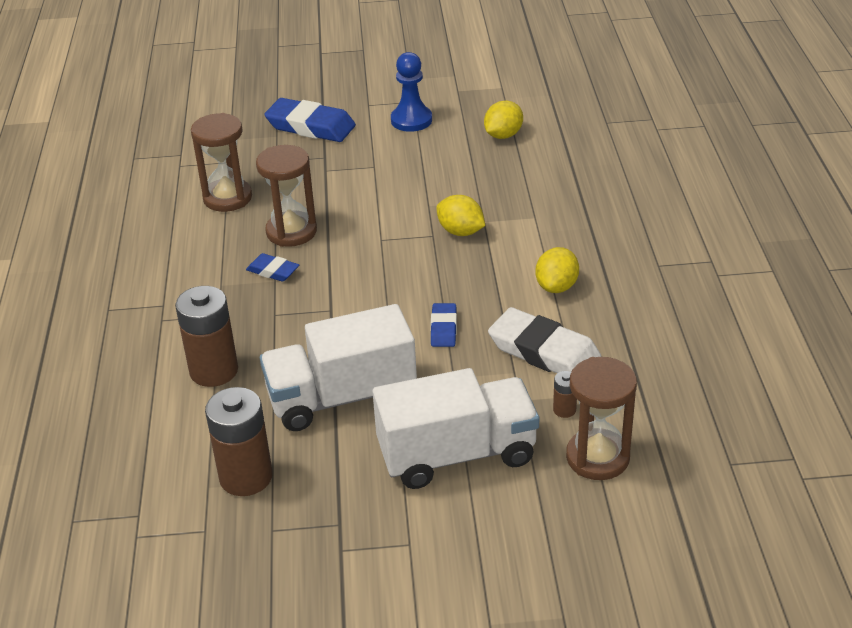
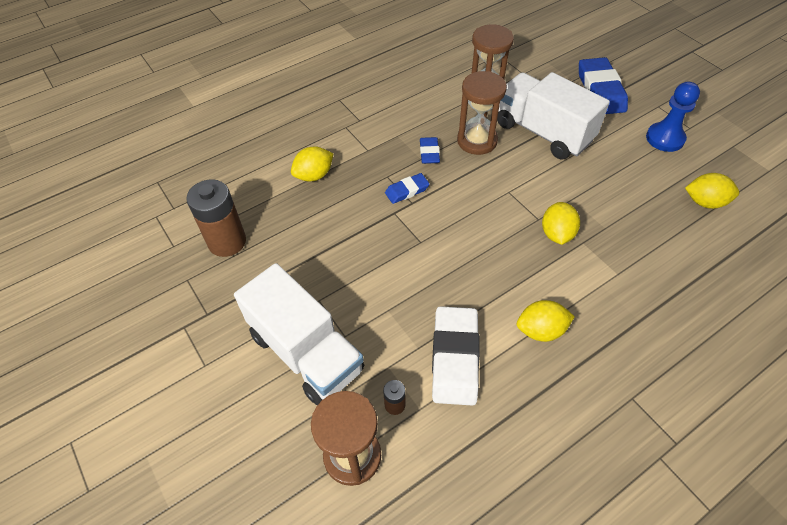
camera: 60 degrees right, 15 degrees up
brown battery [175,286,238,387] -> yellow lemon [291,146,334,181]
white truck [260,304,417,431] -> white truck moved to [497,72,610,159]
blue eraser [431,303,457,347] -> blue eraser moved to [385,173,429,204]

